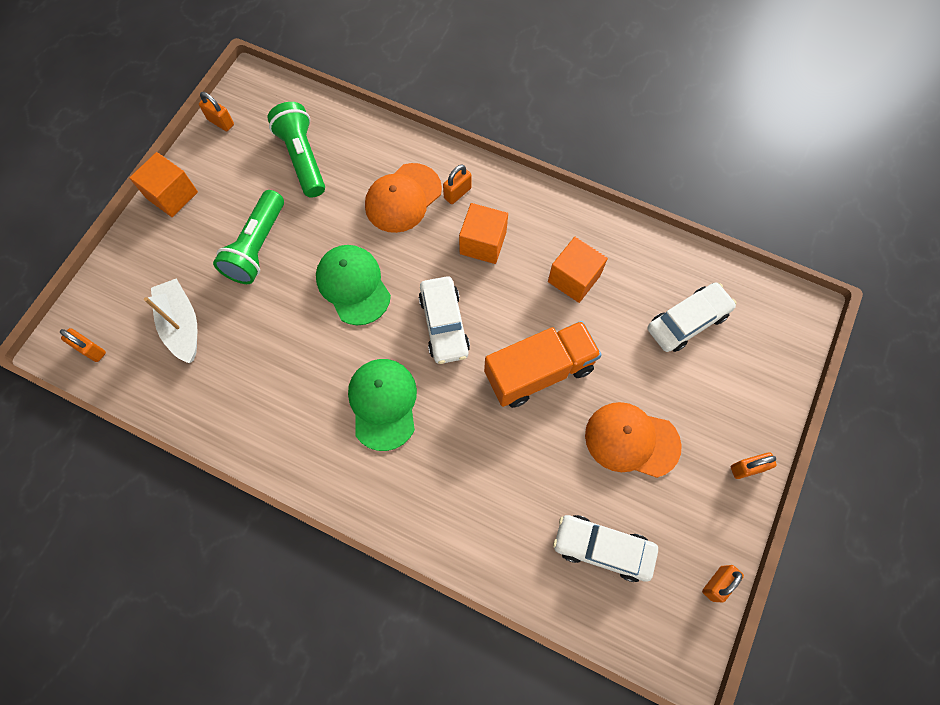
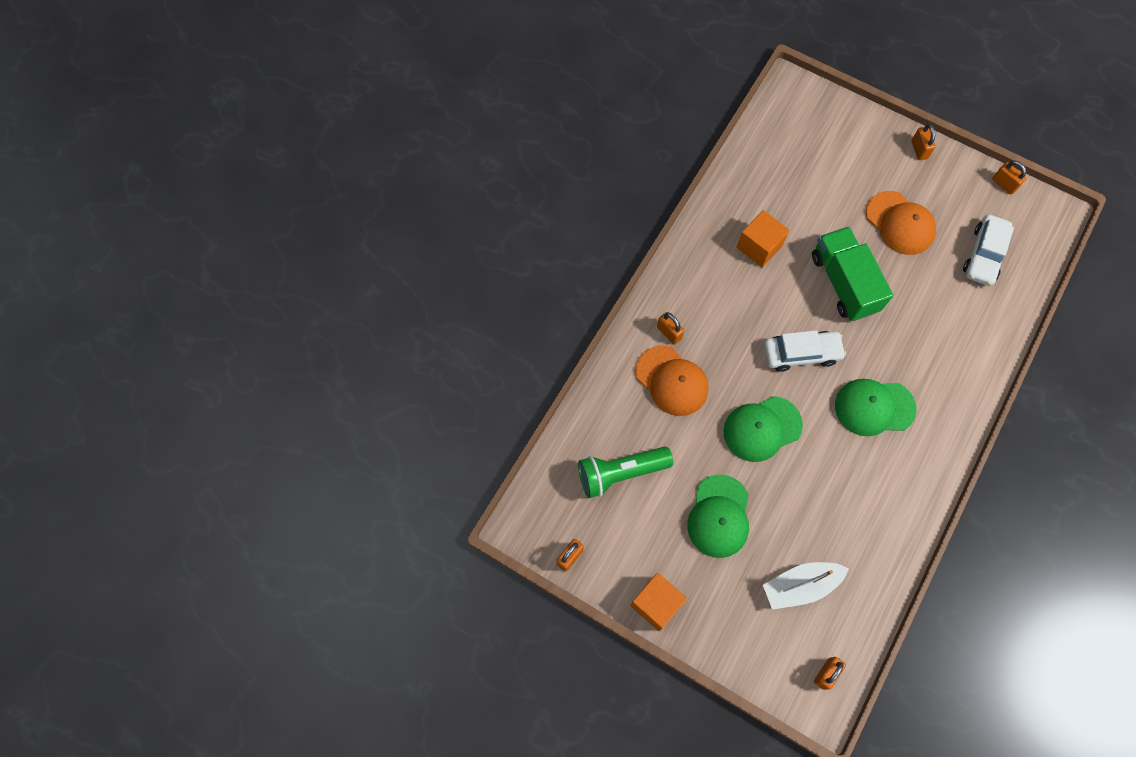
camera: 85 degrees left, 0 degrees up
green flashlight [213,190,284,284] -> green cap [687,475,749,558]
orange cube [459,203,508,264] -> none
orange truck [484,321,602,408] -> green truck [812,227,893,321]
orange cap [585,402,682,478] -> orange cap turned 60 degrees counterclockwise [866,191,936,255]
white car [648,282,736,352] -> none

